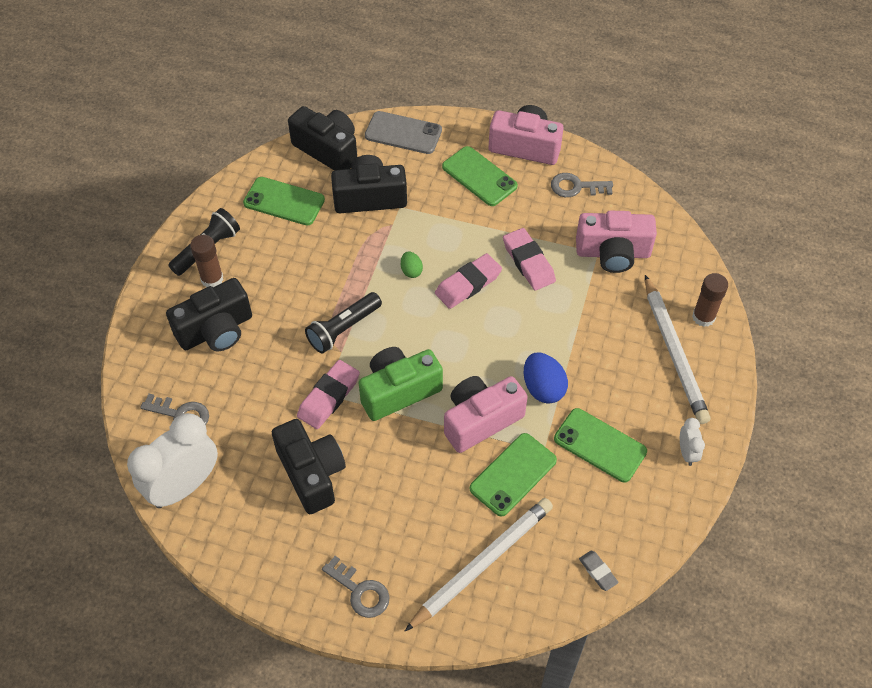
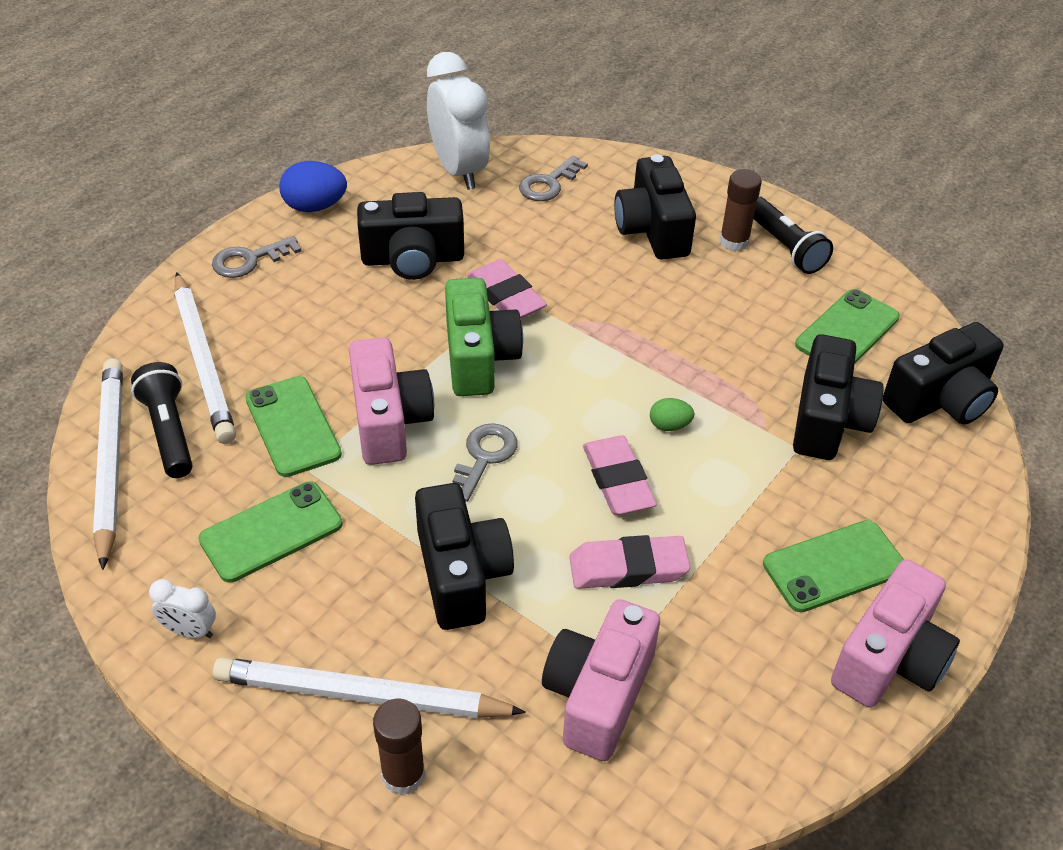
camera: 110 degrees right, 10 degrees down
black flashlight [305,292,382,354] -> black flashlight moved to [131,362,193,478]
grey phone [365,111,442,154] -> none
blue egg [524,352,568,404] -> blue egg moved to [279,161,347,212]
grey key [551,173,613,197] -> grey key moved to [453,423,518,502]
grey eraser [579,551,619,591] -> white pencil [93,359,123,570]
none -> black camera [415,483,514,630]

